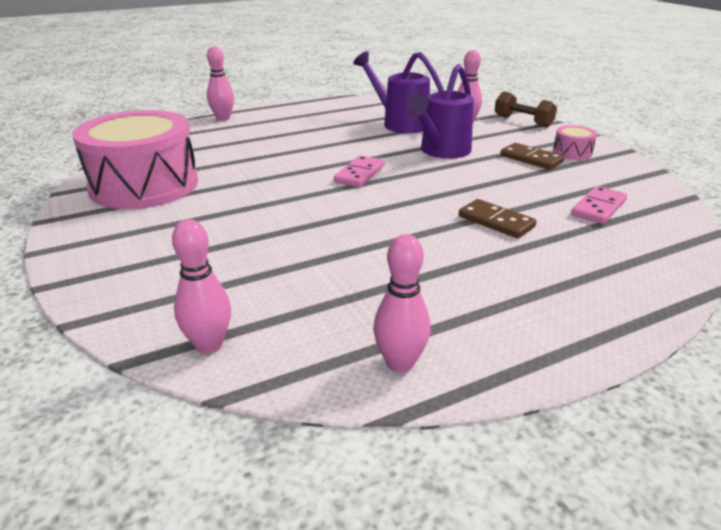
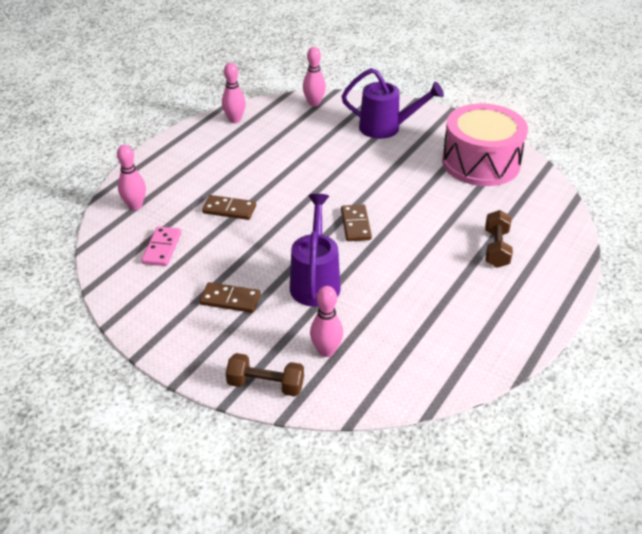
camera: 150 degrees right, 10 degrees up
pink bowling pin [207,46,234,121] -> pink bowling pin moved to [117,145,146,210]
pink domino [334,156,385,187] -> brown domino [341,204,372,241]
purple watering can [353,51,444,133] -> purple watering can moved to [342,68,444,139]
pink drum [553,125,597,160] -> none
none -> brown dumbbell [485,210,513,268]

